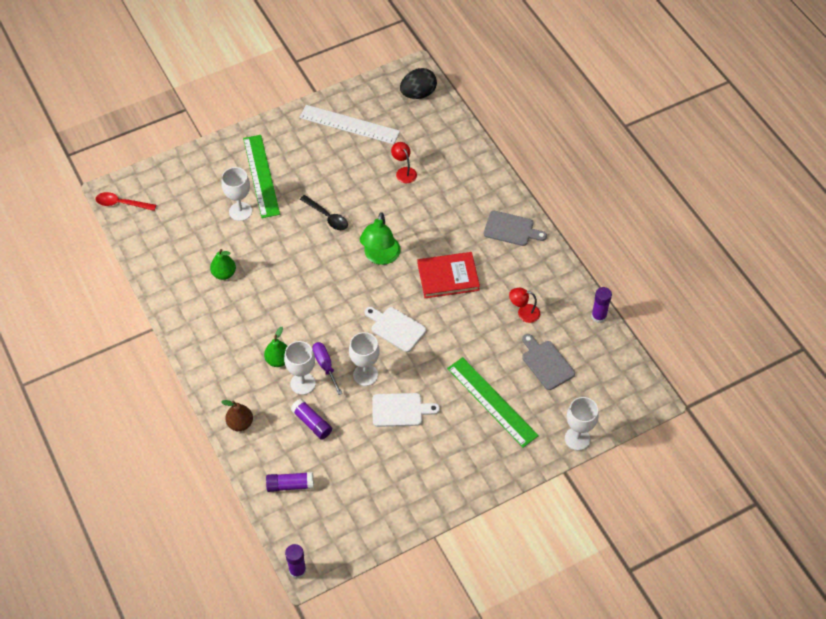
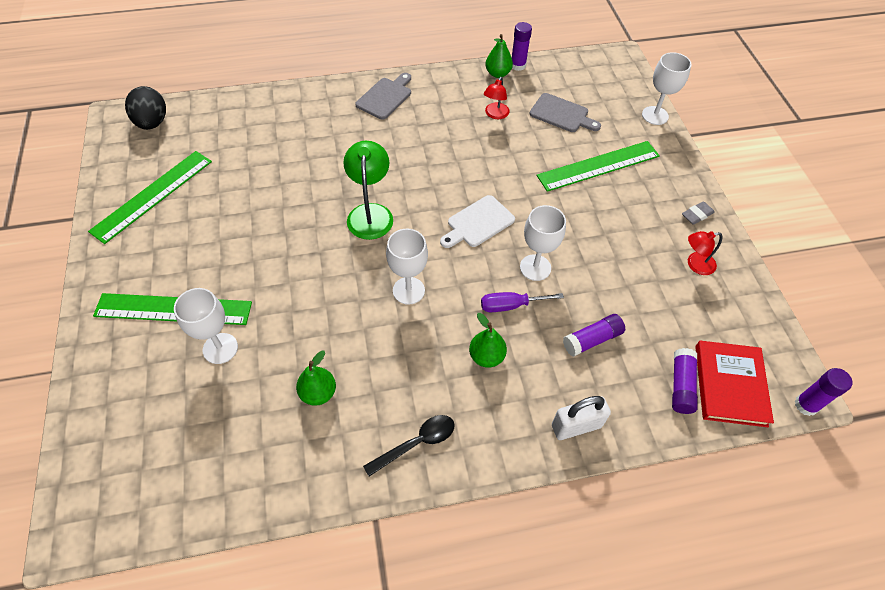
camera: 75 degrees left, 0 degrees up
red spoon [95,192,156,211] -> none
brown pear [221,400,253,431] -> white padlock [552,396,611,440]
white goblet [284,341,316,395] -> white goblet moved to [386,229,428,305]
white ruler [299,105,400,144] -> green ruler [88,151,212,244]
black spoon [300,195,348,230] -> black spoon moved to [363,415,455,477]
green lamp [360,212,401,265] -> green lamp turned 120 degrees counterclockwise [343,141,393,240]
white cutting board [372,393,440,427] -> none
red lamp [391,142,417,183] -> red lamp moved to [688,231,722,275]
red book [418,252,480,298] -> red book moved to [695,341,774,427]
grey cutting board [522,334,575,390] -> grey cutting board turned 135 degrees counterclockwise [530,93,601,132]
none -> green pear [485,34,513,78]
none -> grey eraser [682,201,715,225]

